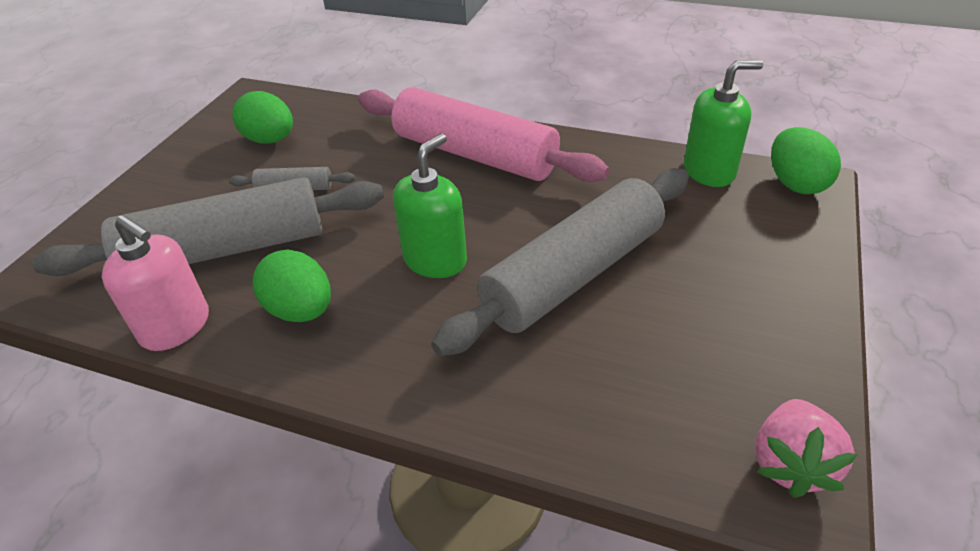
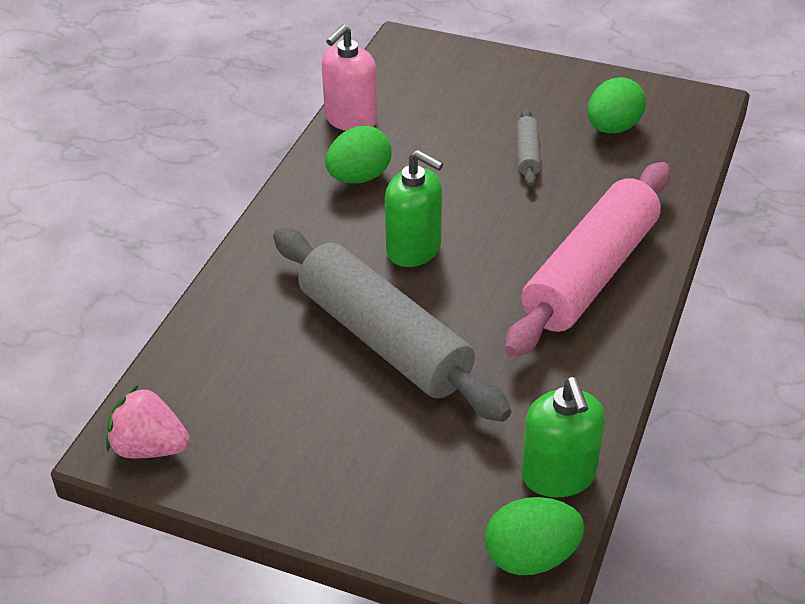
camera: 90 degrees right, 0 degrees up
grey rolling pin [32,177,384,276] -> none

